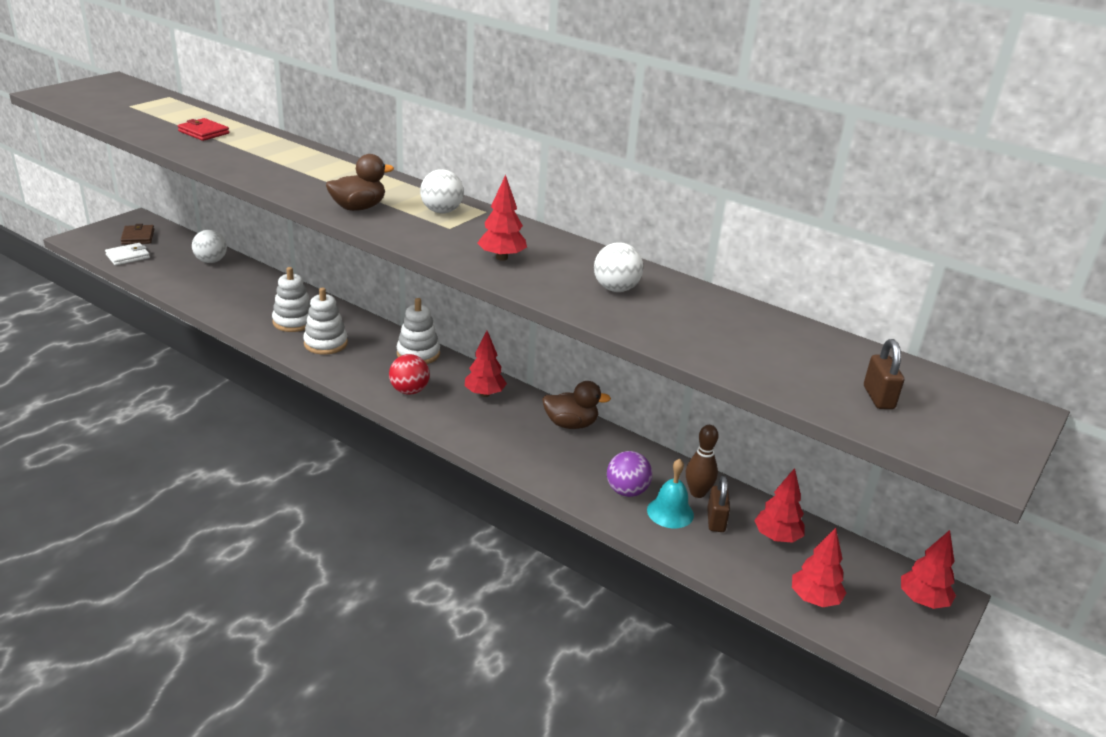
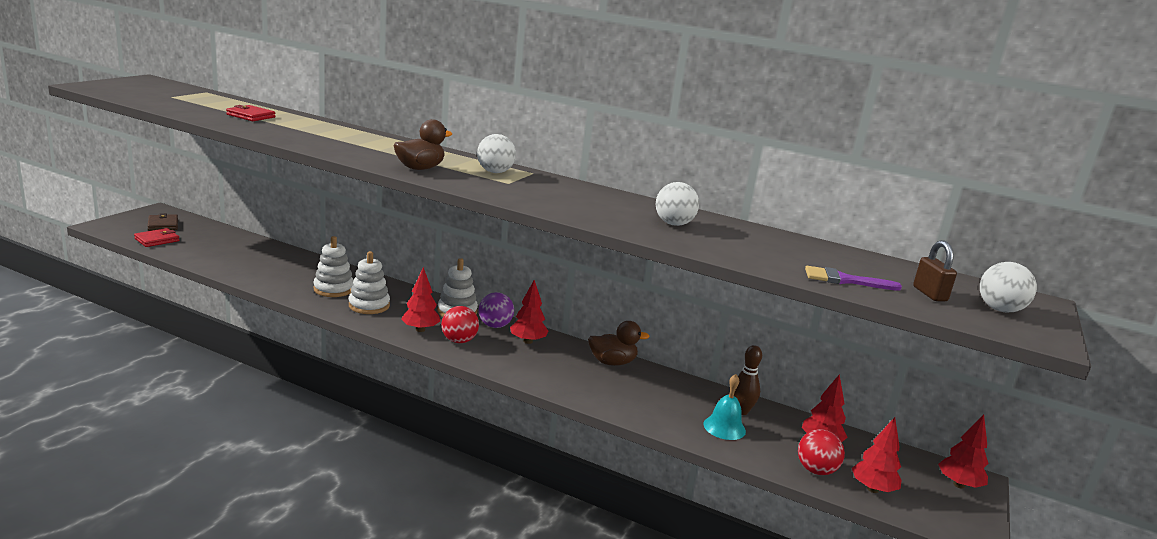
camera: 10 degrees left, 10 degrees down
white wallet [105,243,150,266] -> red wallet [134,228,179,247]
white ball [192,230,227,263] -> white ball moved to [980,262,1037,312]
red tree [477,175,527,261] -> red tree moved to [401,267,440,332]
purple ball [607,451,652,497] -> purple ball moved to [479,292,514,328]
brown padlock [707,476,730,532] -> none
none -> red ball [798,429,845,475]
none -> purple brush [805,266,902,291]

